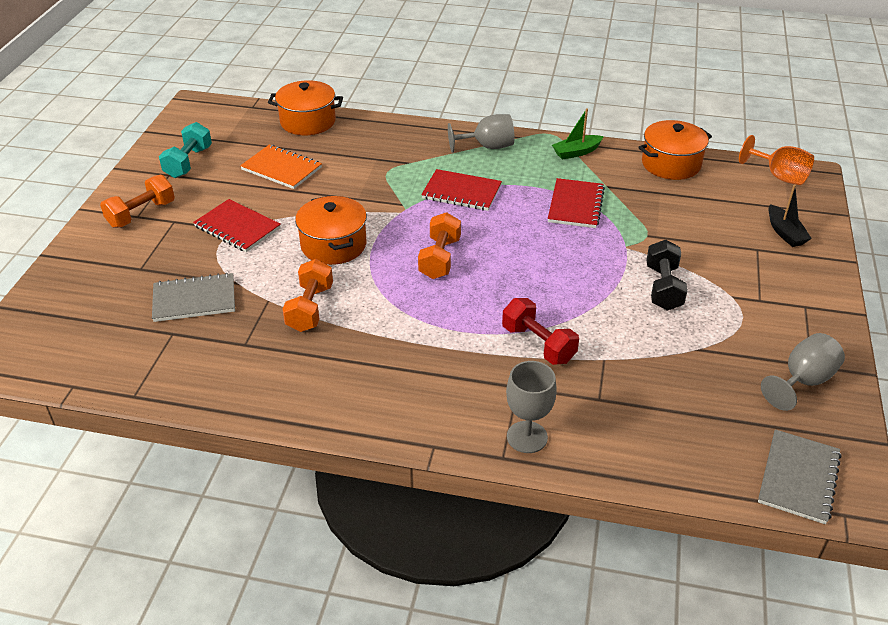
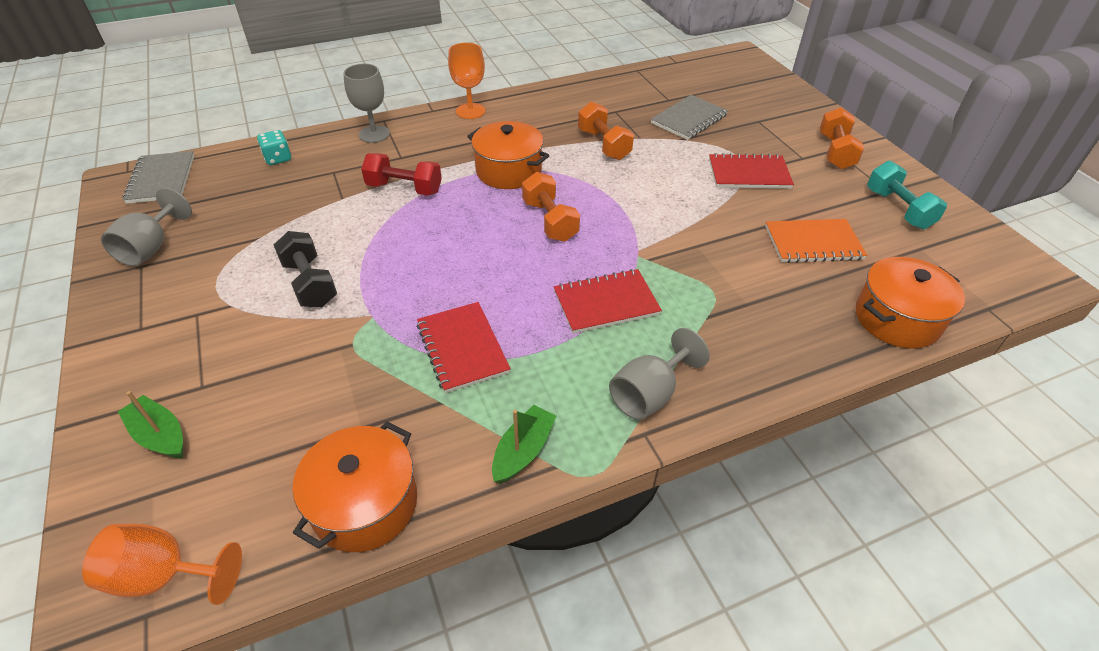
camera: 145 degrees right, 5 degrees up
orange pot [295,196,367,265] -> orange pot moved to [467,121,549,189]
black boat [768,184,812,247] -> green boat [118,391,183,458]
none -> turquoise dice [257,130,291,165]
none -> orange goblet [448,43,485,119]

